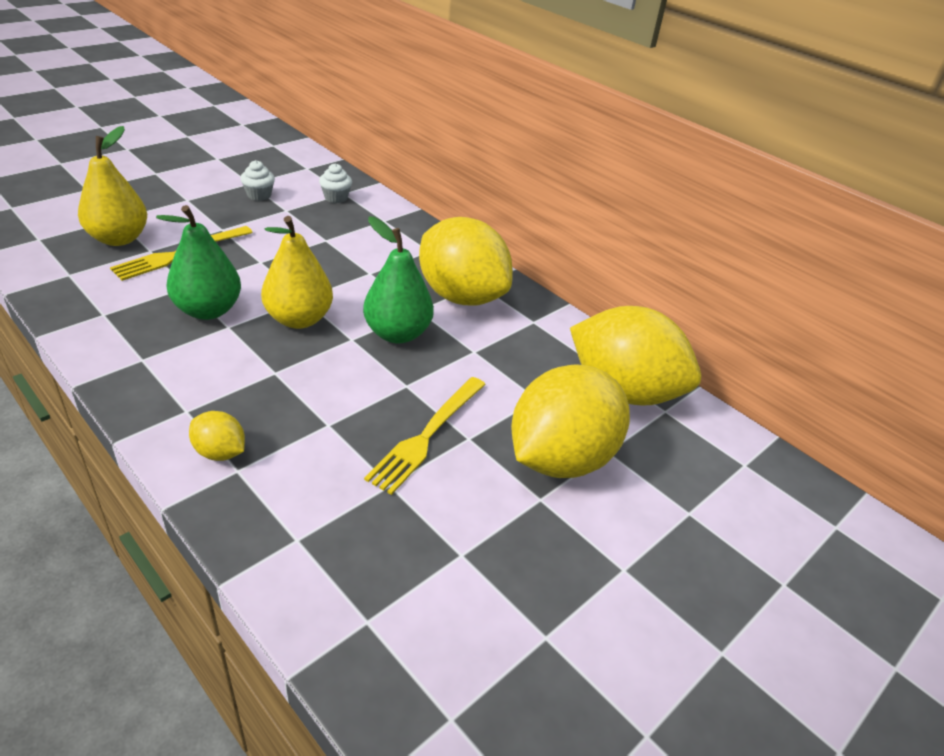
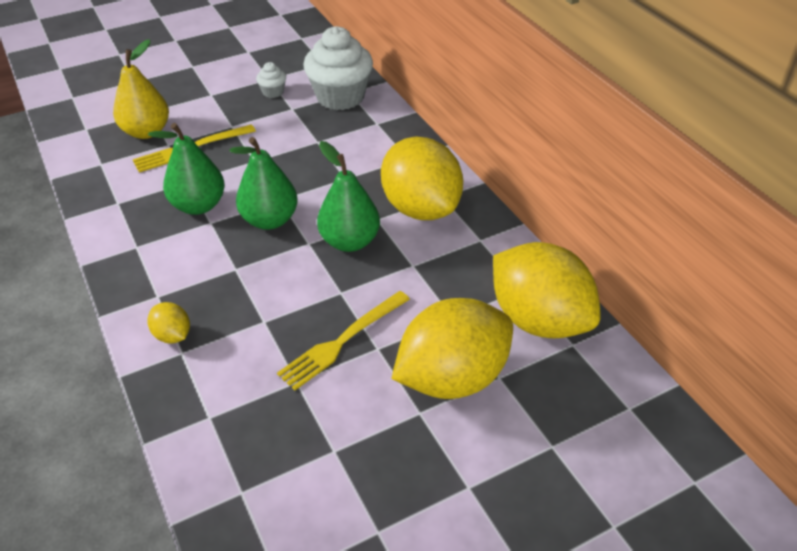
camera: 20 degrees right, 5 degrees up
yellow pear [261,216,333,329] -> green pear [229,137,298,230]
white cupcake [319,163,352,203] -> white cupcake [303,26,373,110], size x2.25

